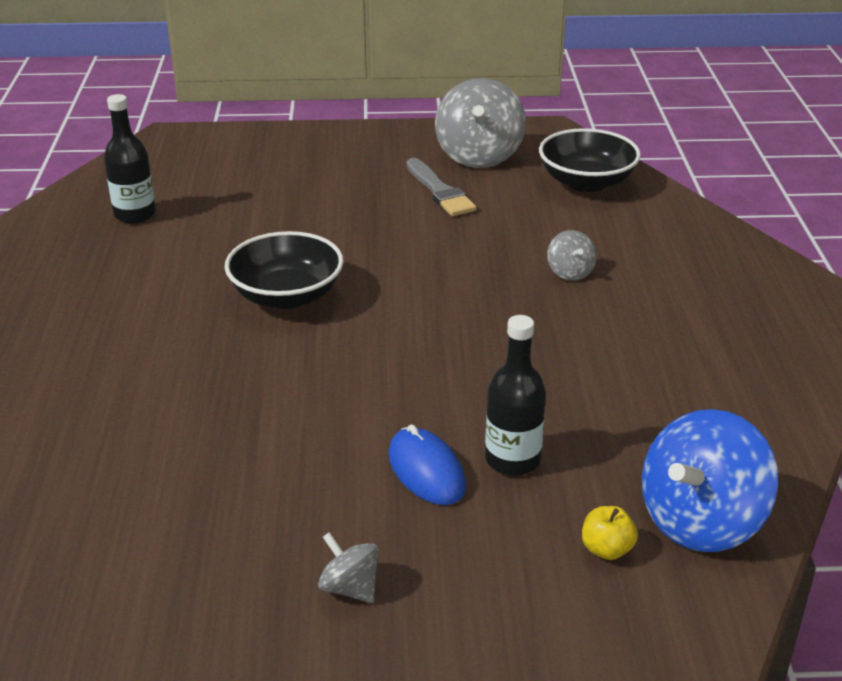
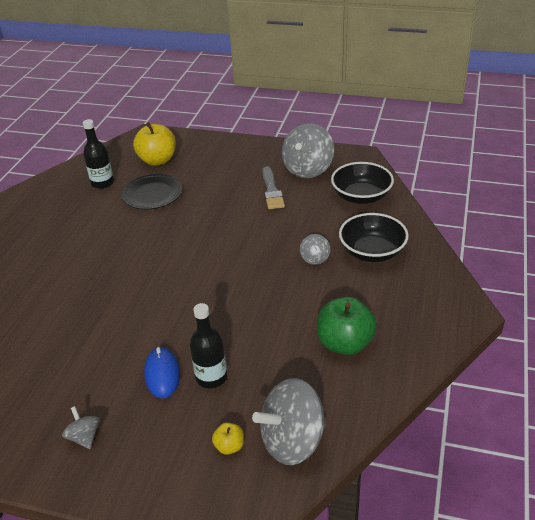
camera: 20 degrees right, 5 degrees up
black bowl [225,231,344,309] -> black bowl moved to [339,213,409,262]
blue spinning top [642,409,778,552] -> grey spinning top [252,378,326,465]
none -> black plate [122,174,182,209]
none -> yellow apple [133,122,176,166]
none -> green apple [317,297,377,355]

